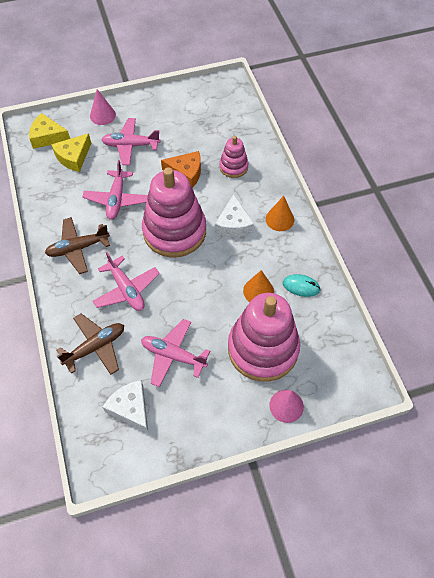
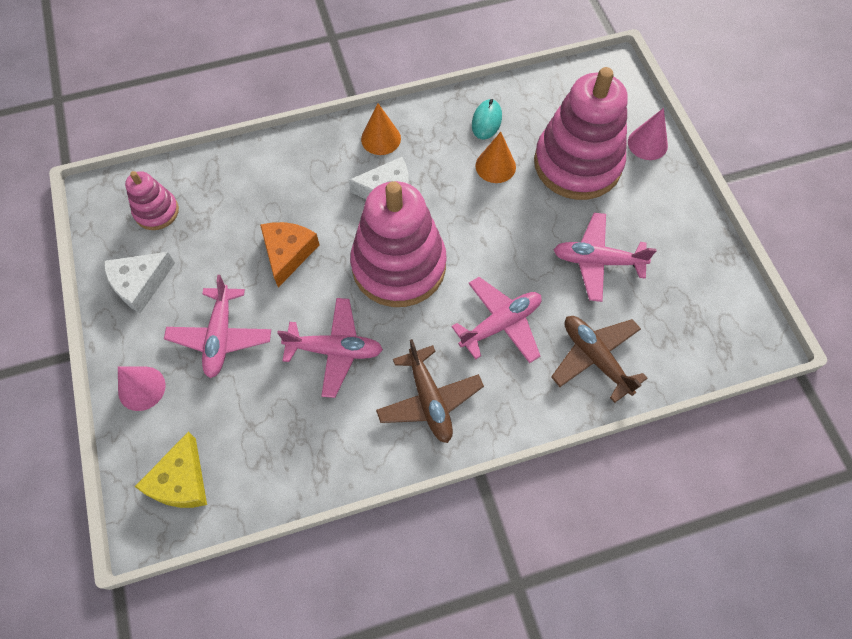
camera: 90 degrees left, 5 degrees up
yellow cheese [51,133,91,172] -> none
white cheese [102,380,148,432] -> white cheese moved to [104,252,175,313]
pink plane [141,319,210,387] -> pink plane turned 75 degrees clockwise [554,213,657,302]
pink stacking toy [219,136,248,178] -> pink stacking toy moved to [125,171,179,230]

